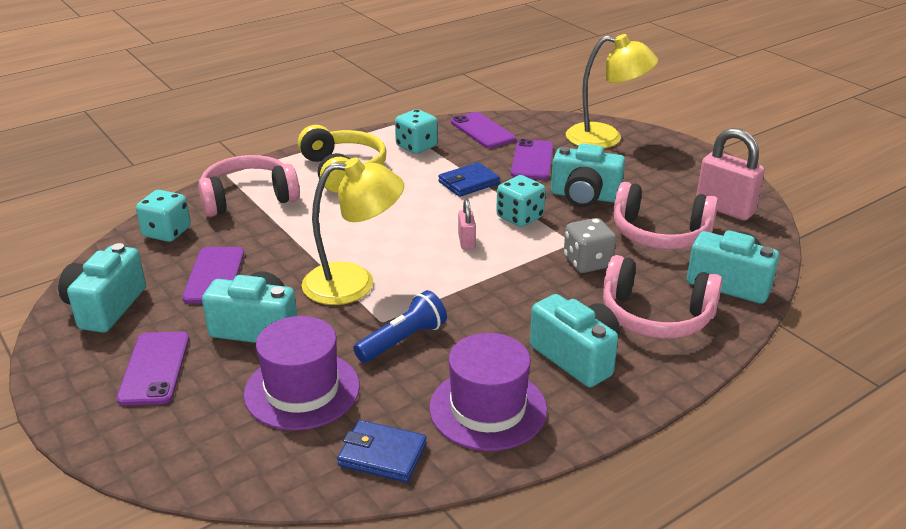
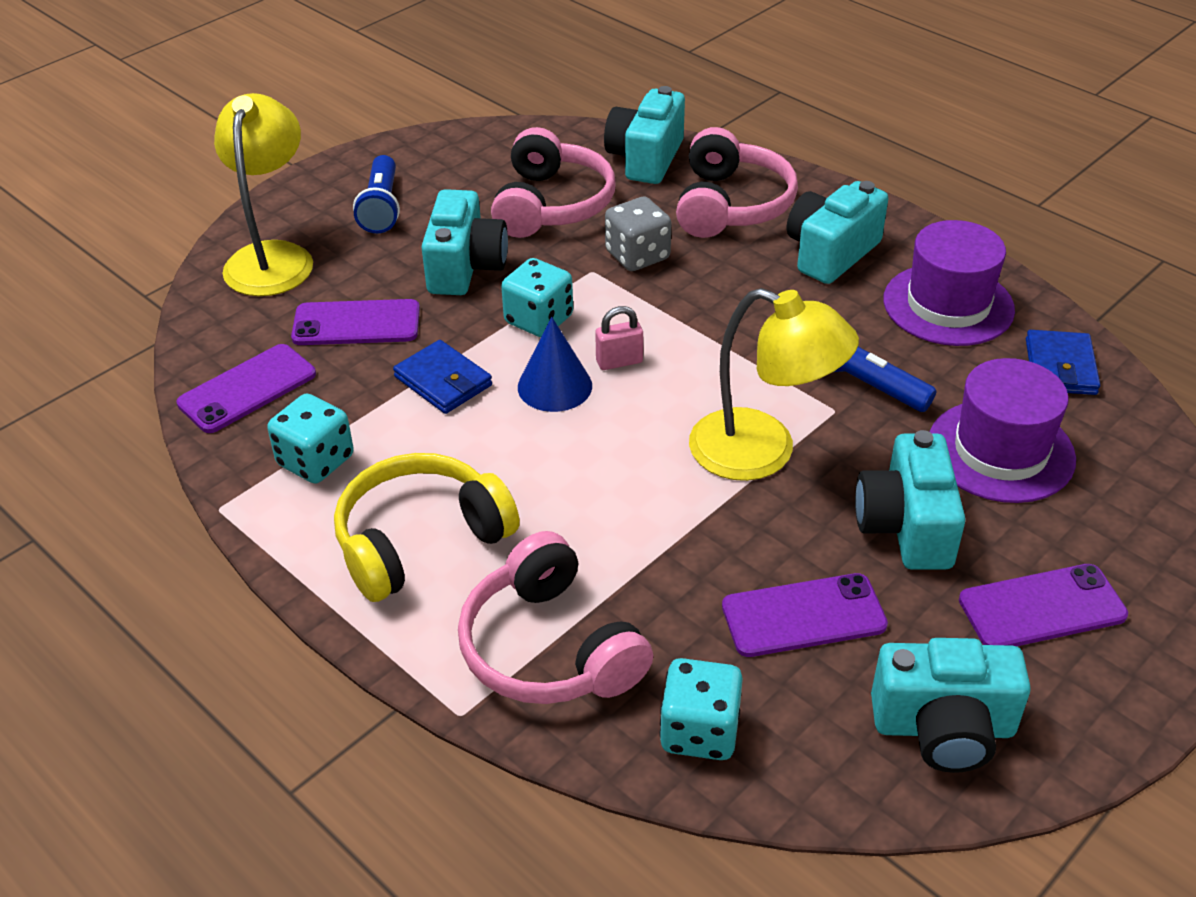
camera: 100 degrees left, 10 degrees up
yellow lamp [302,157,404,305] -> yellow lamp turned 135 degrees clockwise [689,288,859,481]
pink padlock [696,128,765,221] -> none
none -> blue flashlight [353,155,400,233]
none -> blue cone [518,317,592,412]

